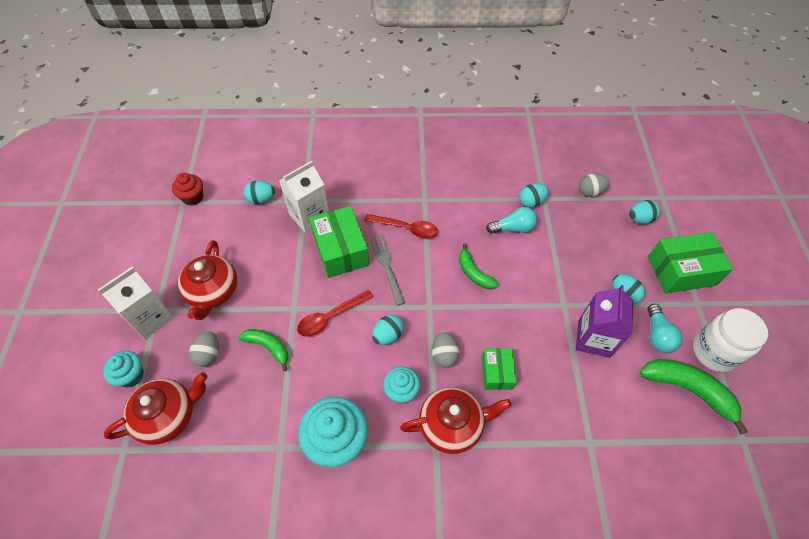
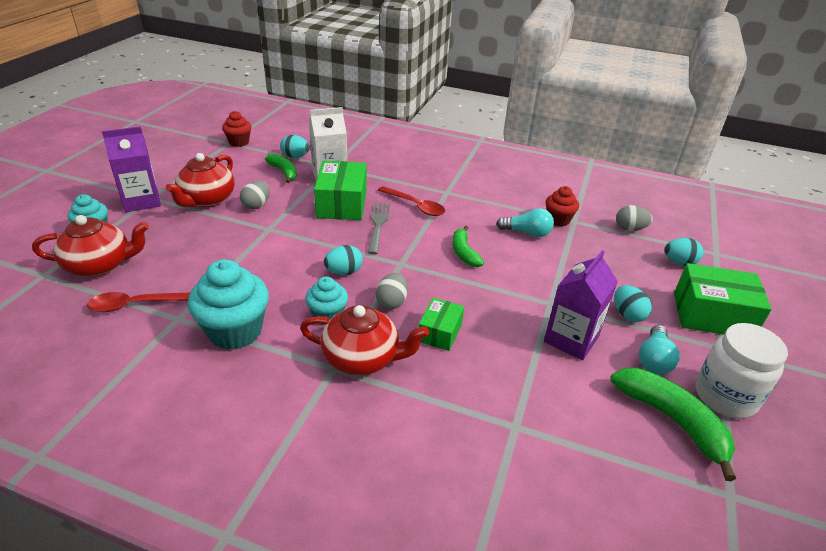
camera: 20 degrees right, 20 degrees down
white carton [98,267,174,339] -> purple carton [102,126,161,212]
grey egg [189,331,219,367] -> grey egg moved to [240,181,270,209]
green banana [239,329,288,371] -> green banana moved to [265,154,297,183]
red spoon [297,290,373,337] -> red spoon moved to [87,292,190,312]
turquoise egg [519,183,549,208] -> red cupcake [546,186,579,226]

